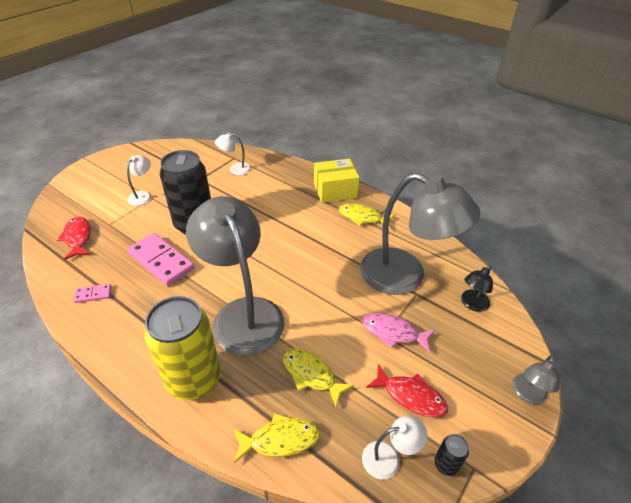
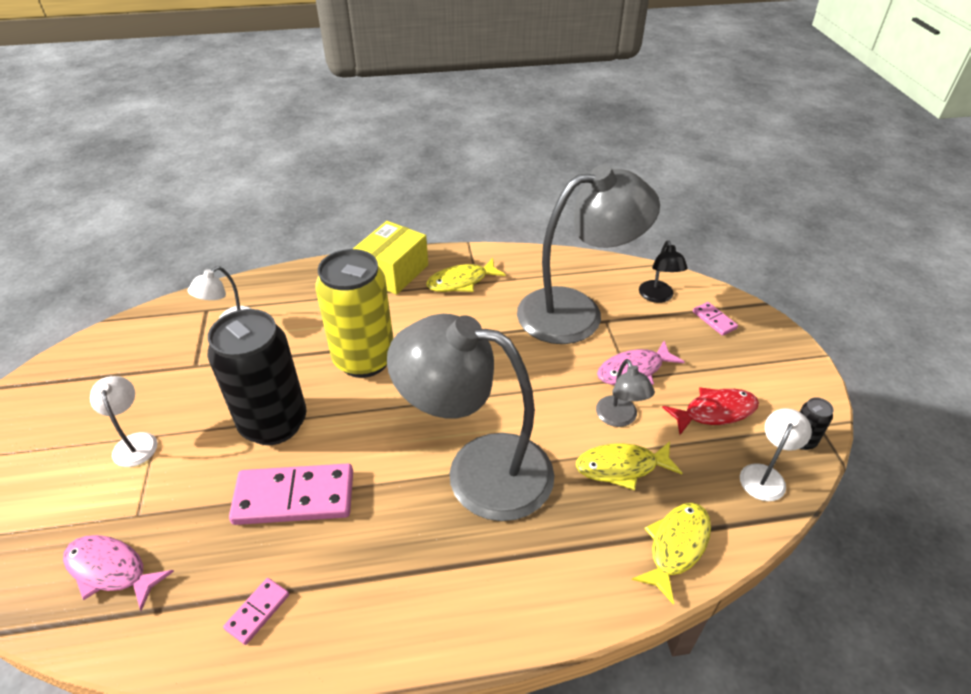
camera: 45 degrees left, 0 degrees up
red fish [57,217,91,260] -> pink fish [63,535,174,611]
yellow can [144,296,221,400] -> yellow can moved to [315,249,393,378]
grey lamp [512,355,560,404] -> grey lamp moved to [596,359,655,427]
none -> pink domino [693,302,738,336]

